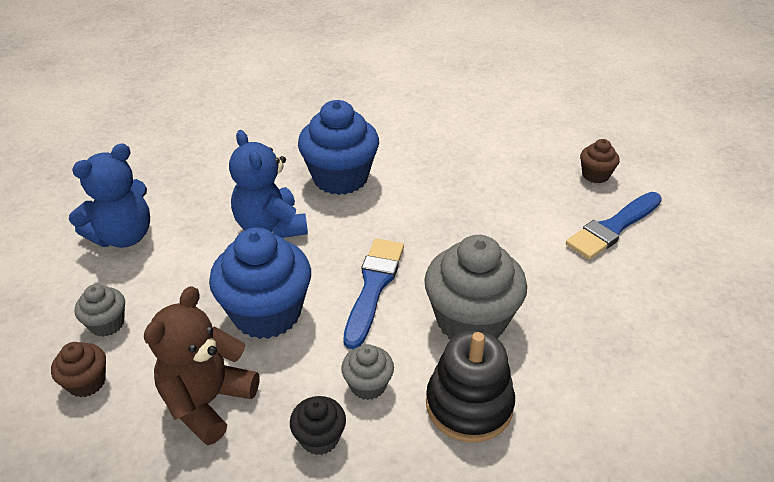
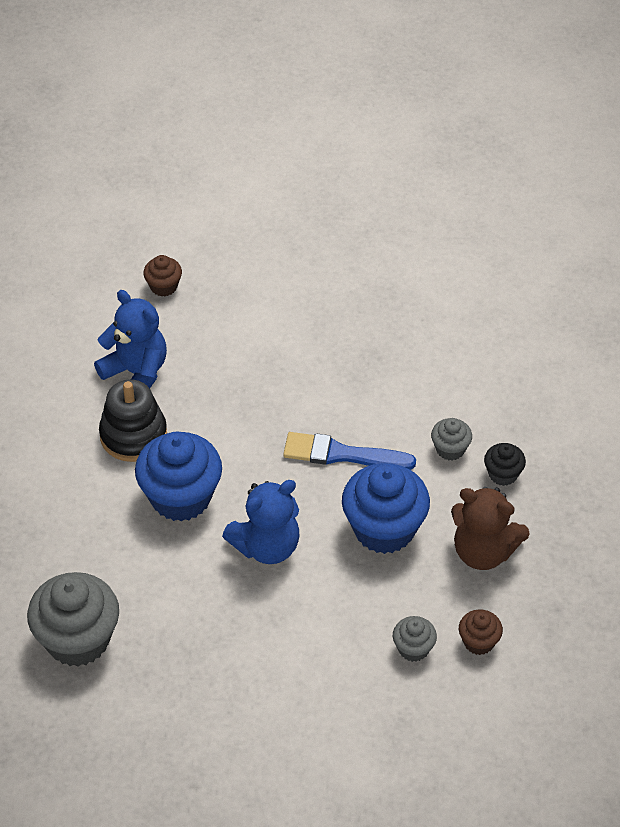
camera: 95 degrees left, 10 degrees up
blue teddy bear [69,143,150,248] -> blue teddy bear moved to [94,290,167,388]
grey cupcake [424,235,527,339] -> grey cupcake moved to [27,572,119,667]
black stacking toy [426,331,515,443] -> black stacking toy moved to [99,379,167,462]
blue brush [566,192,662,260] -> none

